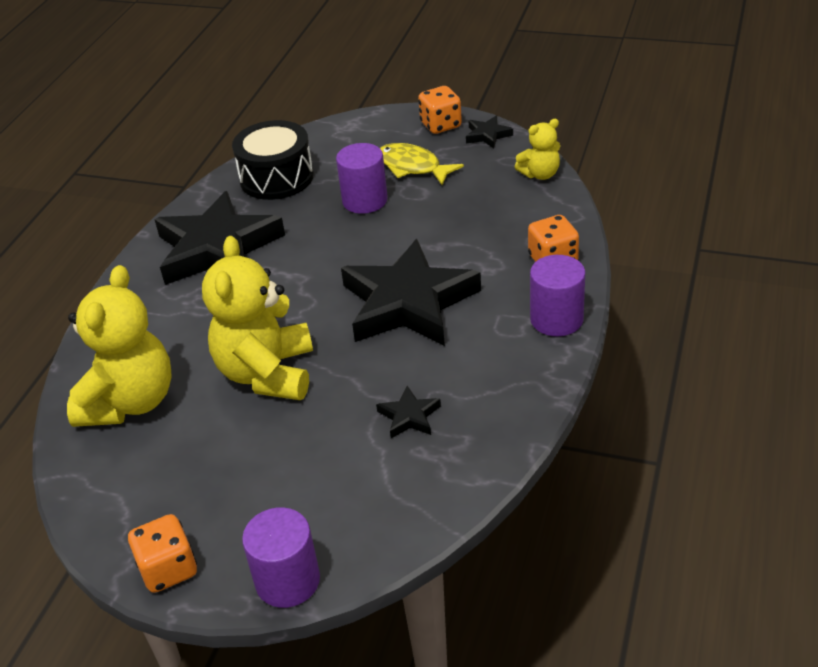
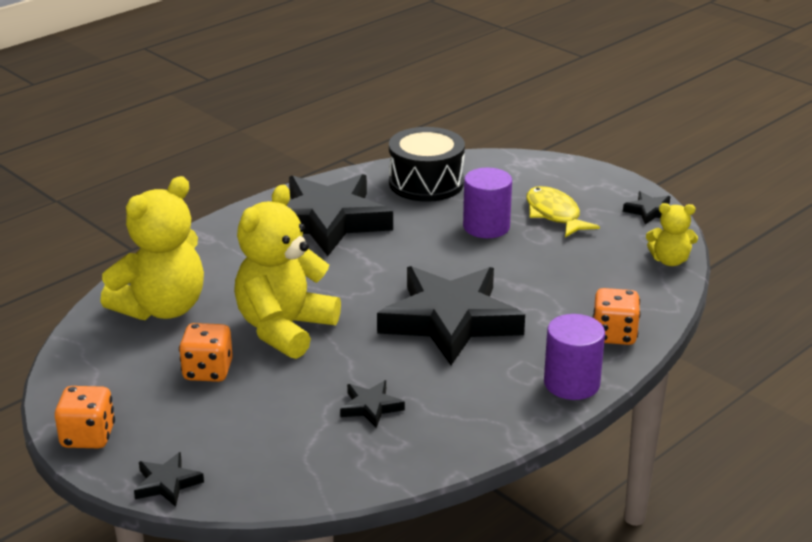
camera: 25 degrees right, 10 degrees down
purple cylinder [242,507,320,608] -> black star [134,452,204,507]
orange dice [418,86,462,134] -> orange dice moved to [179,323,233,382]

